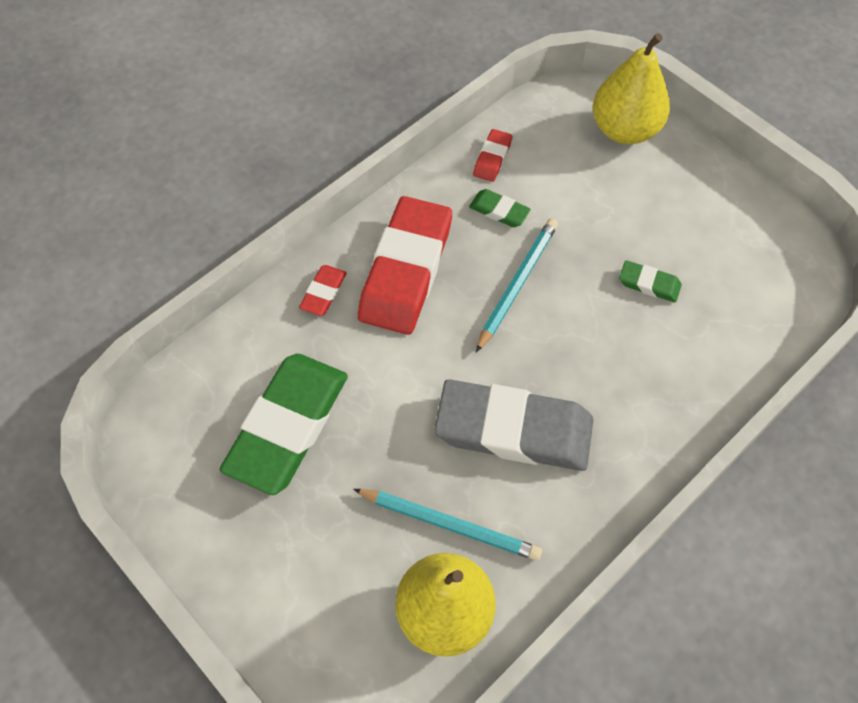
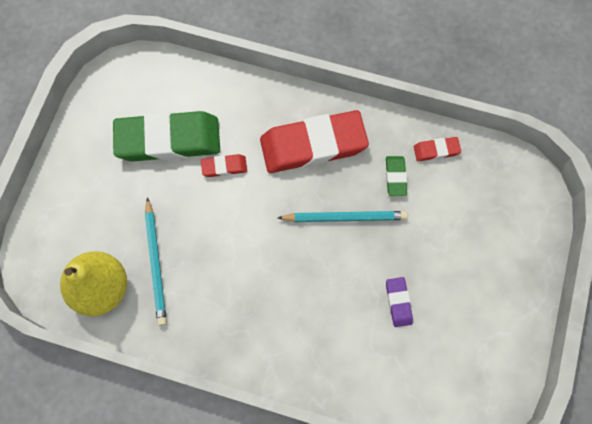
camera: 60 degrees right, 10 degrees up
red eraser [299,265,347,316] -> red eraser moved to [201,154,247,177]
grey eraser [434,379,593,471] -> none
yellow pear [593,33,670,144] -> none
green eraser [619,260,682,302] -> purple eraser [386,277,413,327]

